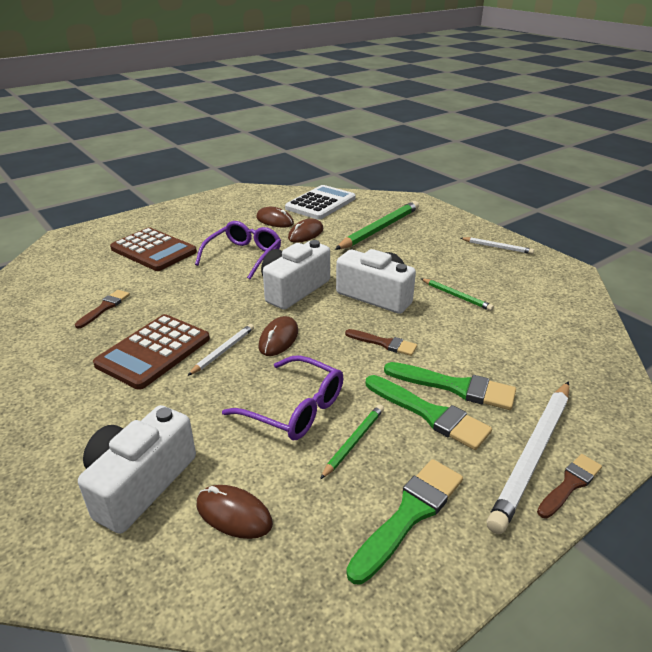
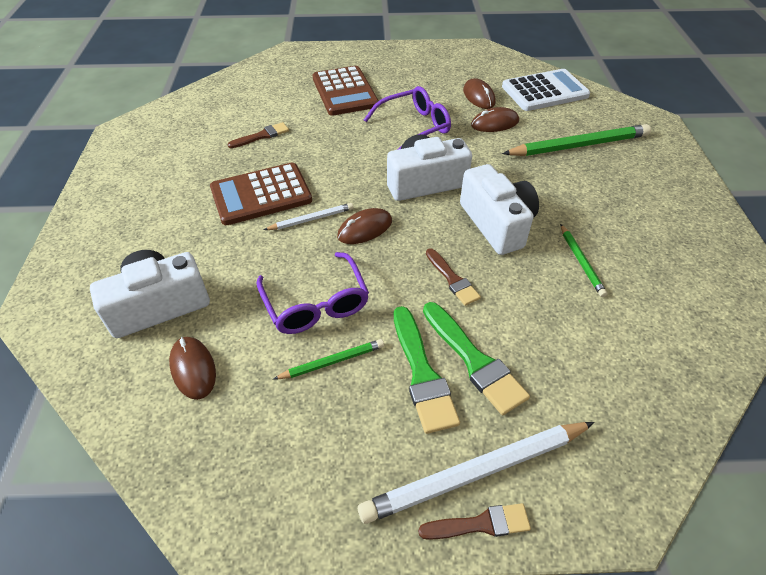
camera: 35 degrees right, 15 degrees up
green brush [346,459,463,584] -> none
white pencil [461,237,534,254] -> none

